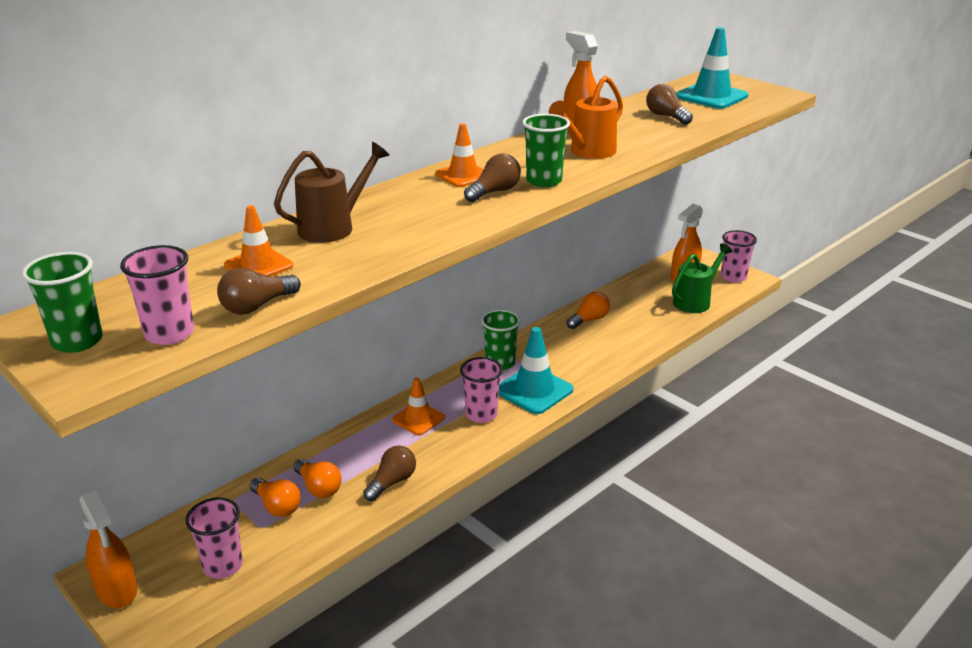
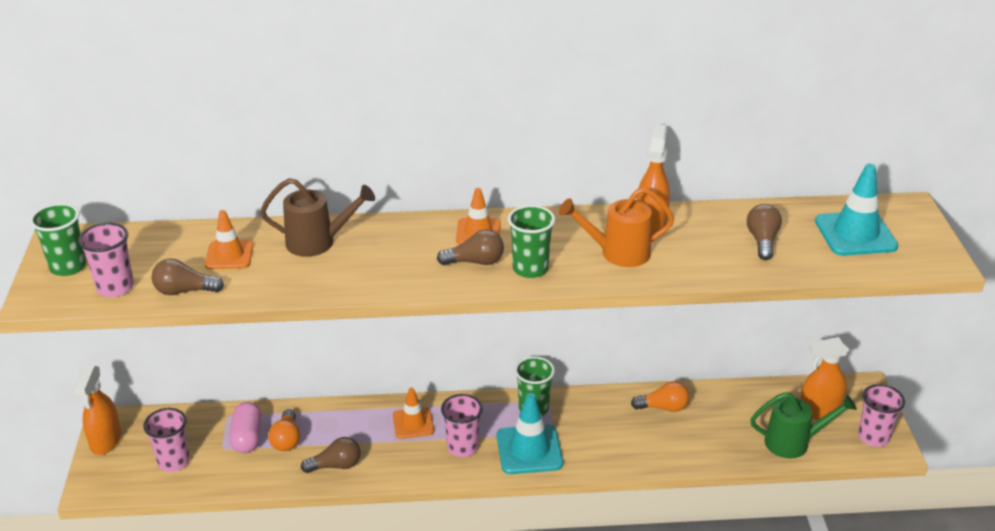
camera: 40 degrees right, 5 degrees up
orange light bulb [250,478,301,517] -> pink capsule [229,402,262,453]

